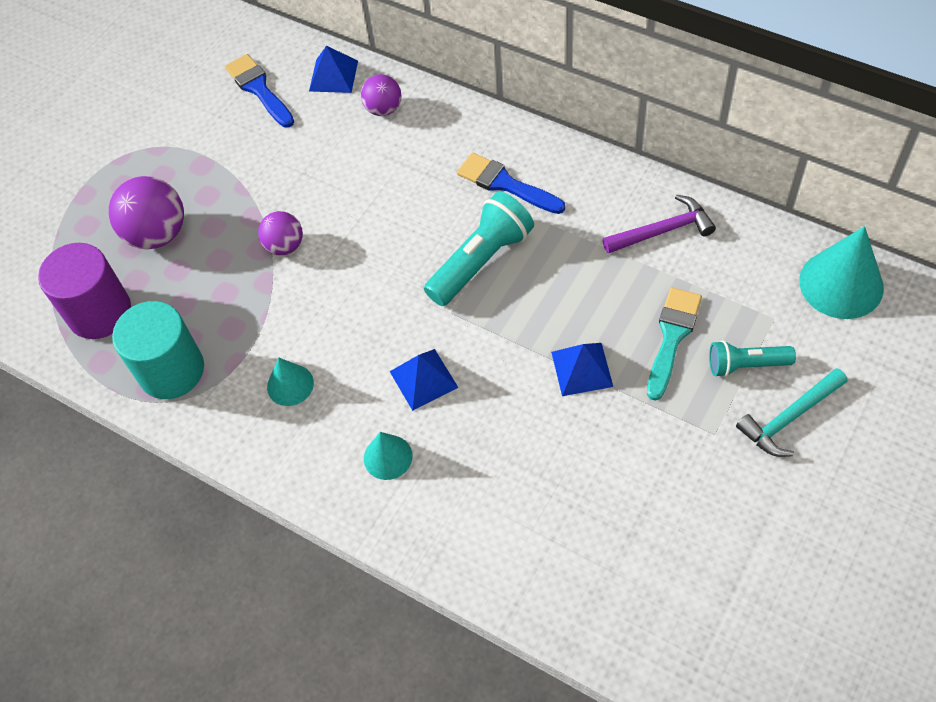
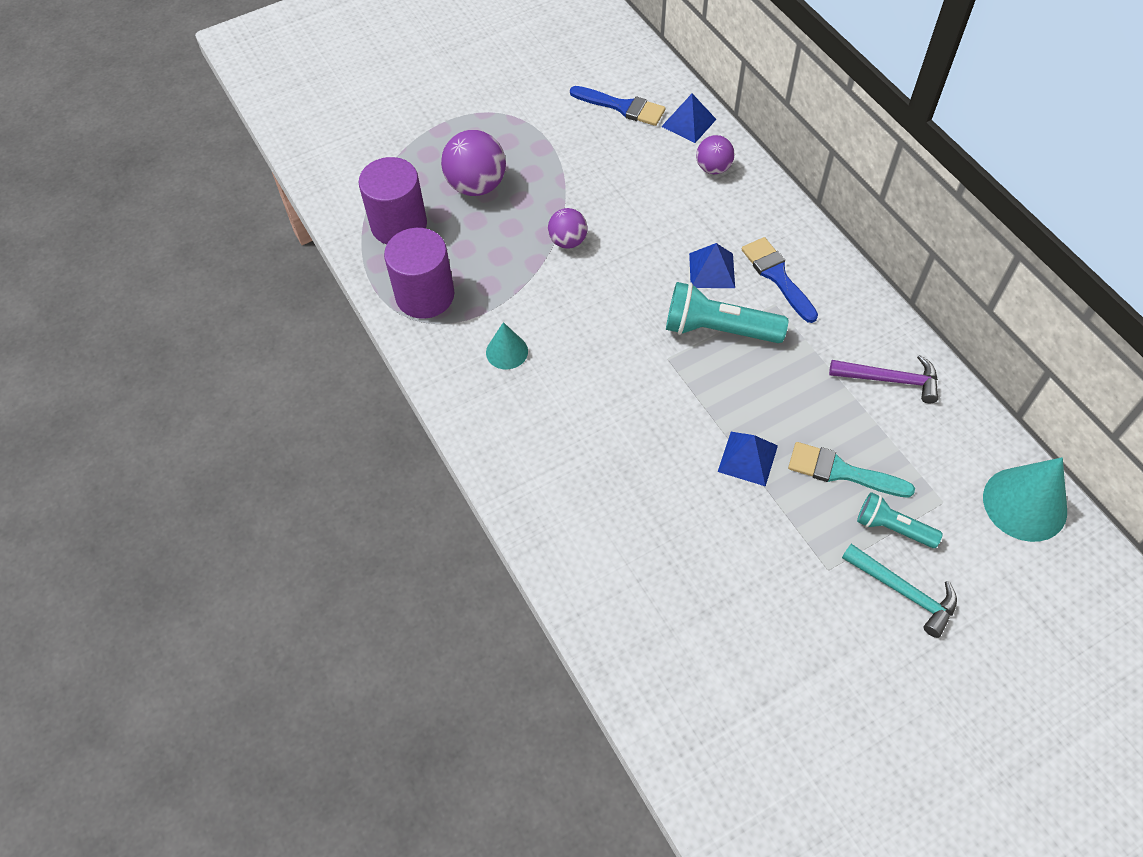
camera: 25 degrees right, 0 degrees up
turquoise cylinder [112,301,204,399] -> purple cylinder [384,228,454,319]
blue brush [225,54,294,128] -> blue brush turned 120 degrees clockwise [570,86,665,126]
turquoise cone [364,432,412,480] -> none
blue pyramid [389,349,459,411] -> blue pyramid moved to [689,243,735,288]
turquoise flashlight [424,191,534,306] -> turquoise flashlight turned 150 degrees counterclockwise [666,282,788,343]
turquoise brush [647,288,702,401] -> turquoise brush turned 120 degrees counterclockwise [788,442,915,498]
turquoise hammer [736,368,847,457] -> turquoise hammer turned 135 degrees counterclockwise [842,544,957,638]

